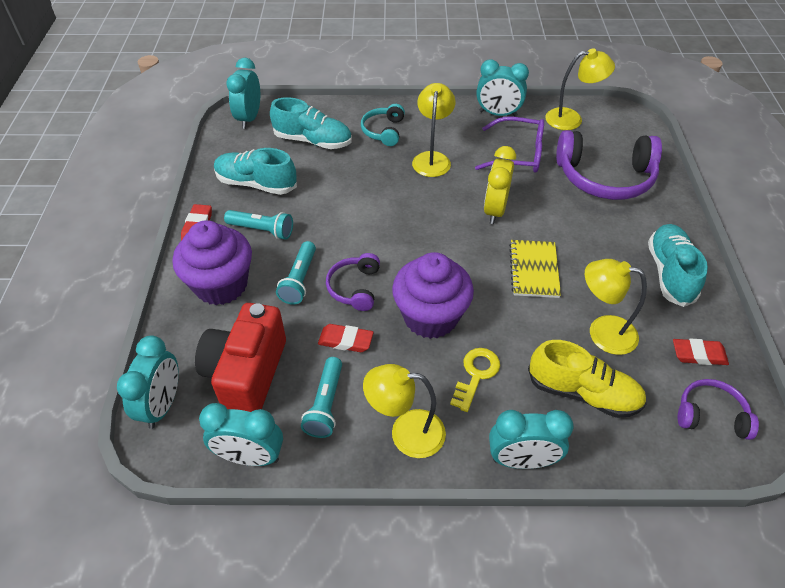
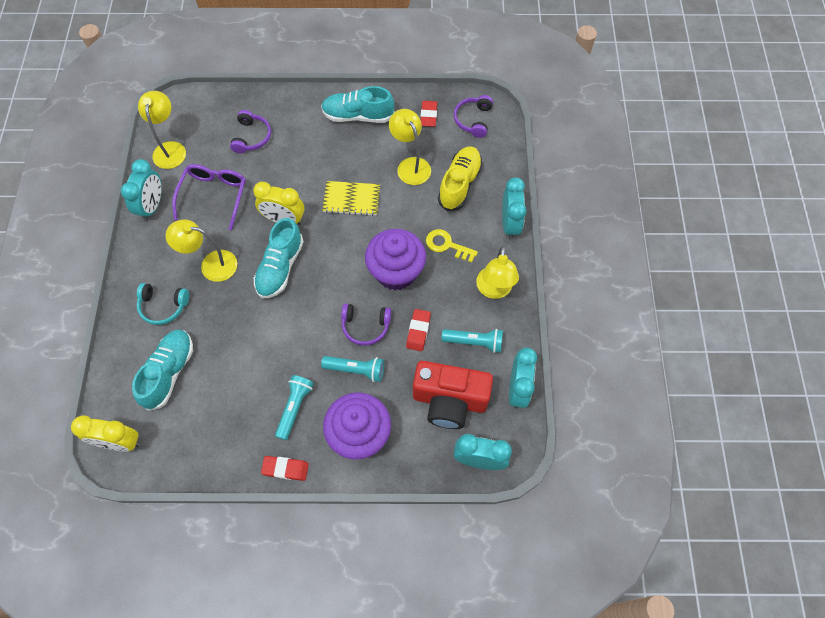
camera: 90 degrees left, 15 degrees up
turquoise shoe [214,148,297,195] -> turquoise shoe moved to [254,218,304,298]
turquoise clock [226,58,260,129] -> yellow clock [71,415,140,452]
purple headphones [556,130,662,200] -> purple headphones [230,110,271,153], size x0.53
yellow lamp [585,259,647,355] -> yellow lamp turned 135 degrees clockwise [389,109,431,185]

